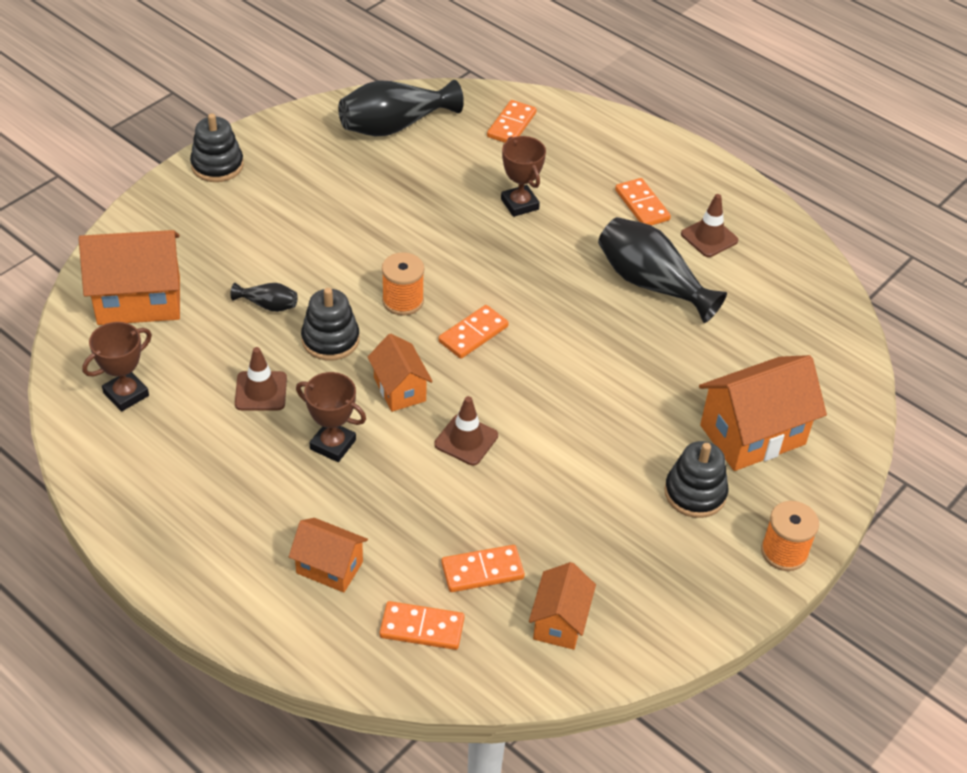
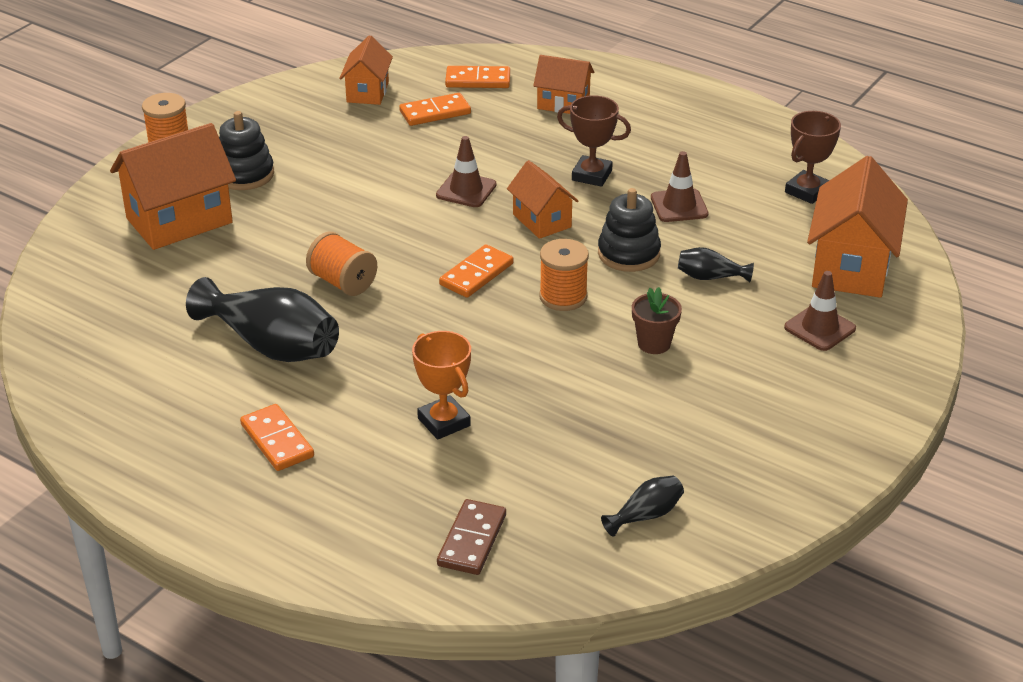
camera: 175 degrees right, 10 degrees down
orange house [79,230,180,325] -> orange house turned 60 degrees counterclockwise [807,156,908,298]
black stacking toy [190,113,244,182] -> none
black vase [338,80,464,136] -> black vase [601,475,684,537], size x0.47
orange domino [487,100,537,143] -> brown domino [437,499,506,575]
brown trophy [501,136,546,217] -> orange trophy [412,331,471,440]
brown traffic cone [681,194,738,257] -> brown traffic cone moved to [784,271,856,351]
none -> orange spool [306,232,377,296]
none -> brown flower pot [632,287,682,354]

